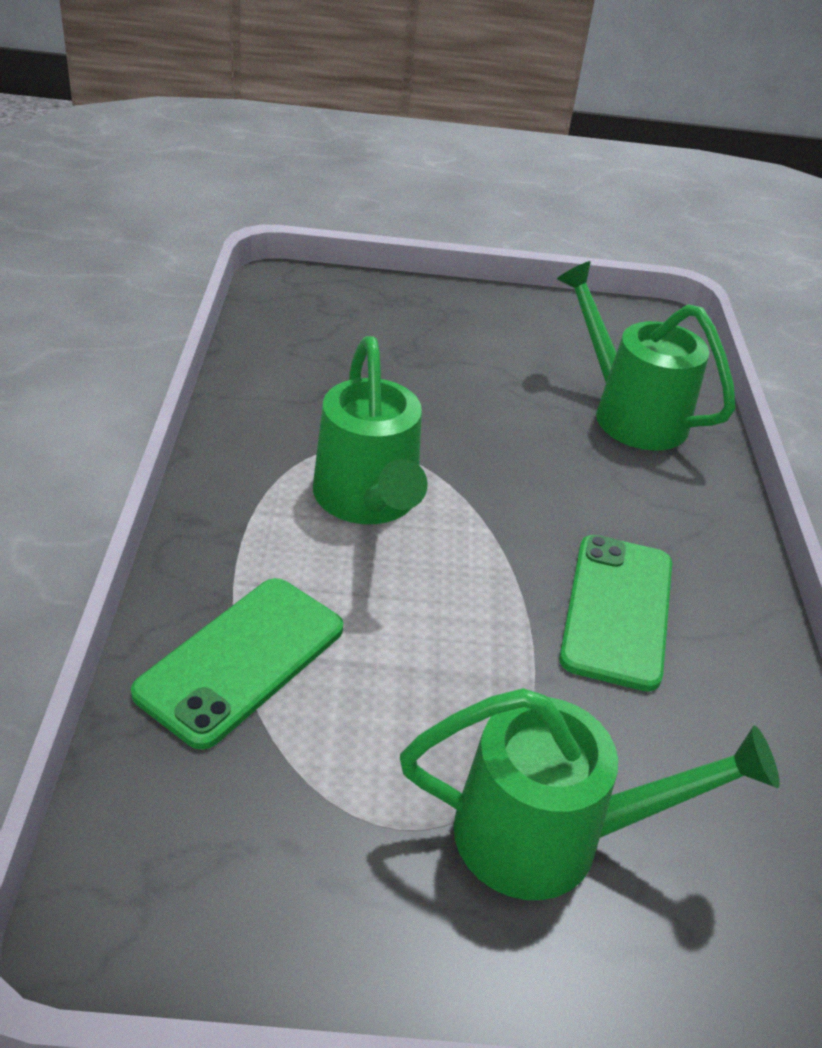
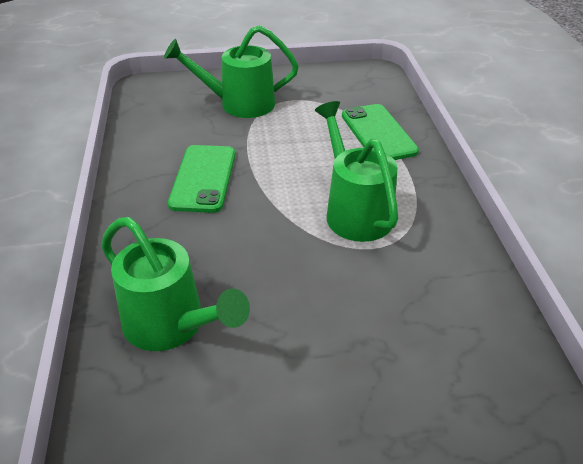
camera: 175 degrees right, 0 degrees up
green phone [131,578,343,750] -> green phone turned 45 degrees counterclockwise [342,104,419,160]

